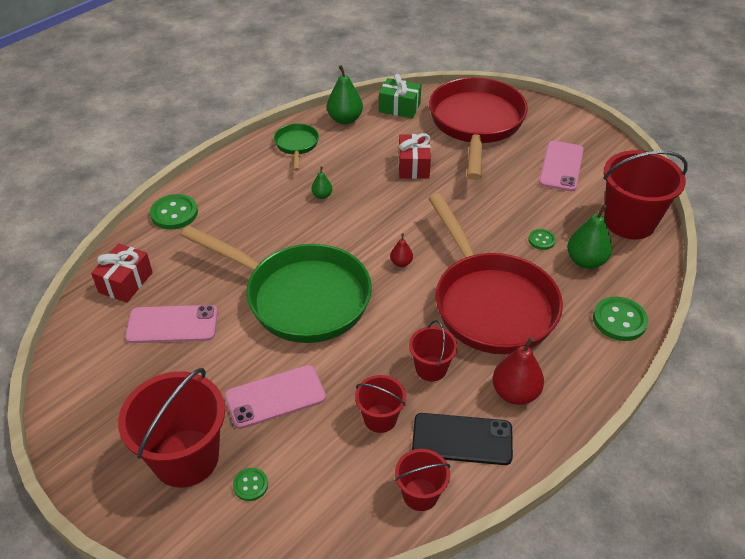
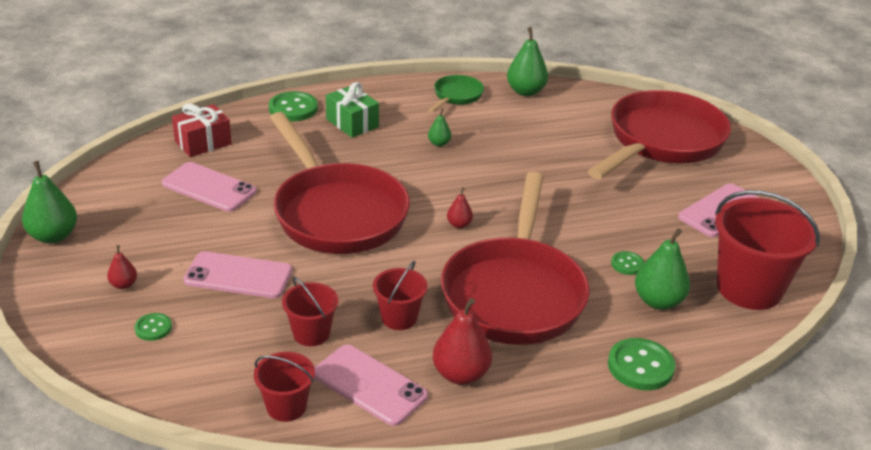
camera: 30 degrees right, 10 degrees down
red bucket [118,368,225,488] -> red pear [107,245,137,289]
green pan [181,225,372,343] -> red pan [270,112,410,254]
green gift [379,74,421,119] -> green gift moved to [326,82,379,138]
red gift [399,133,431,179] -> none
black phone [412,413,513,465] -> pink phone [314,344,428,426]
none -> green pear [22,161,77,244]

